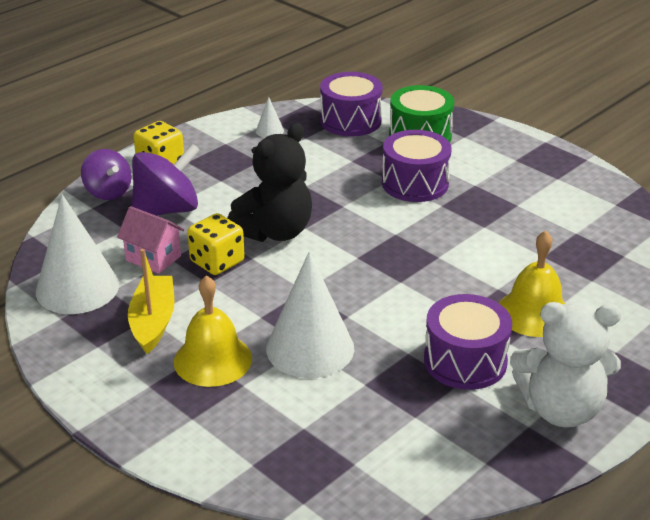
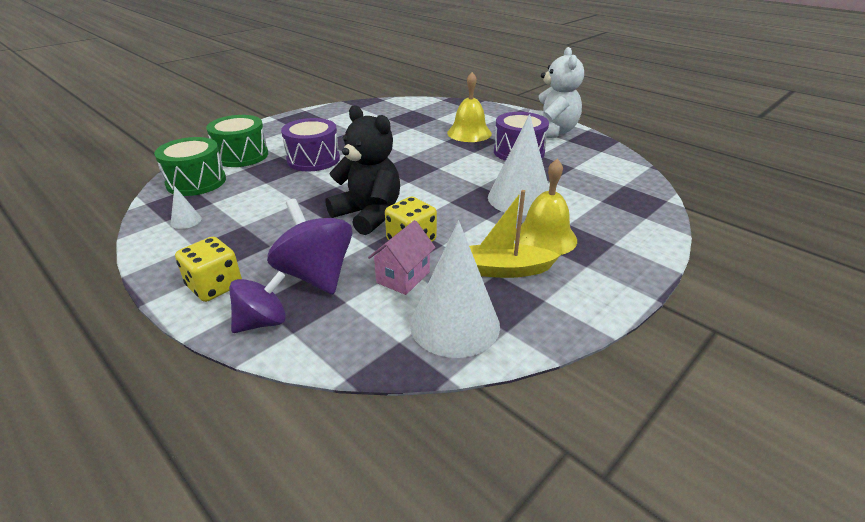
camera: 90 degrees left, 0 degrees up
purple drum [320,72,383,137] -> green drum [154,137,226,196]

